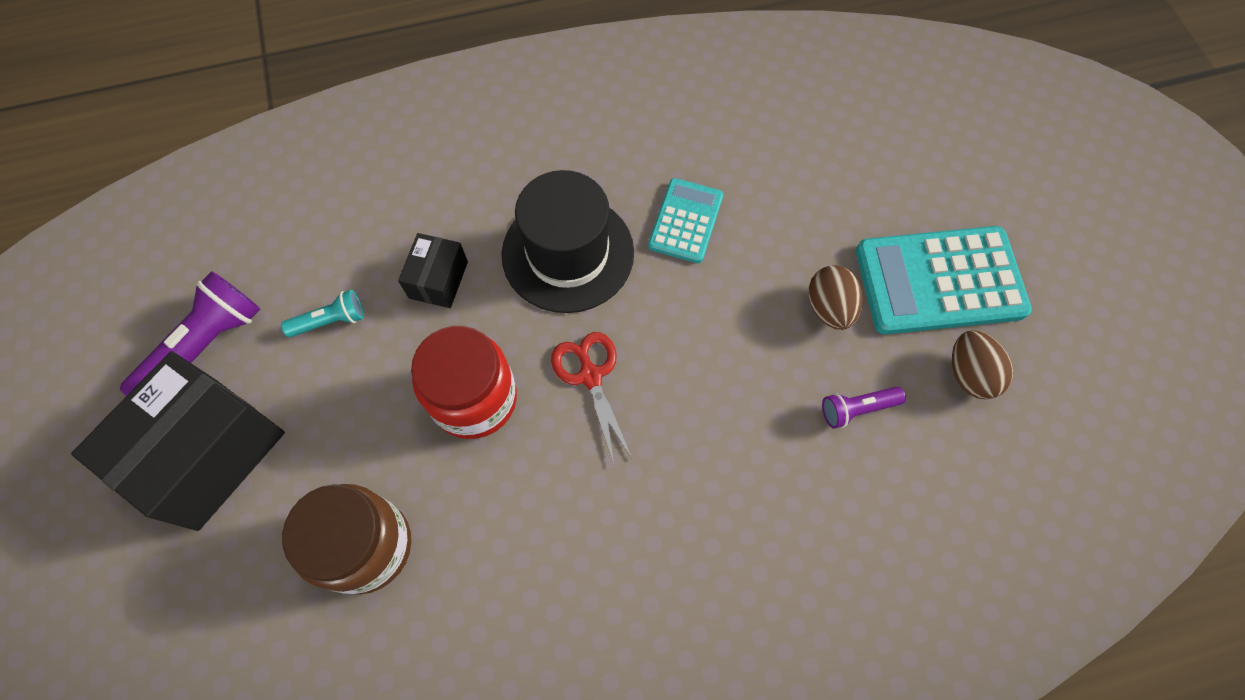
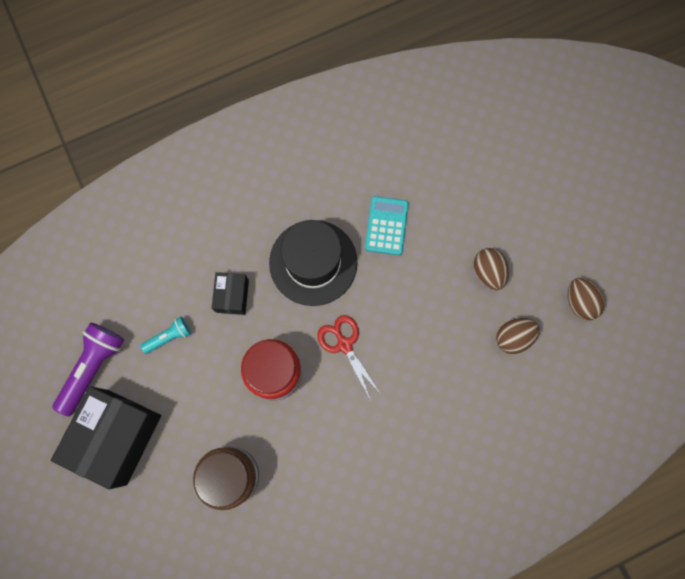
camera: 10 degrees left, 10 degrees up
purple flashlight [822,387,906,429] -> brown egg [496,318,539,354]
turquoise calculator [856,226,1032,334] -> none

